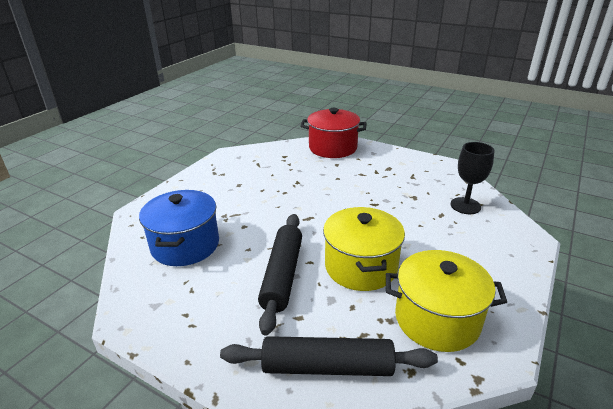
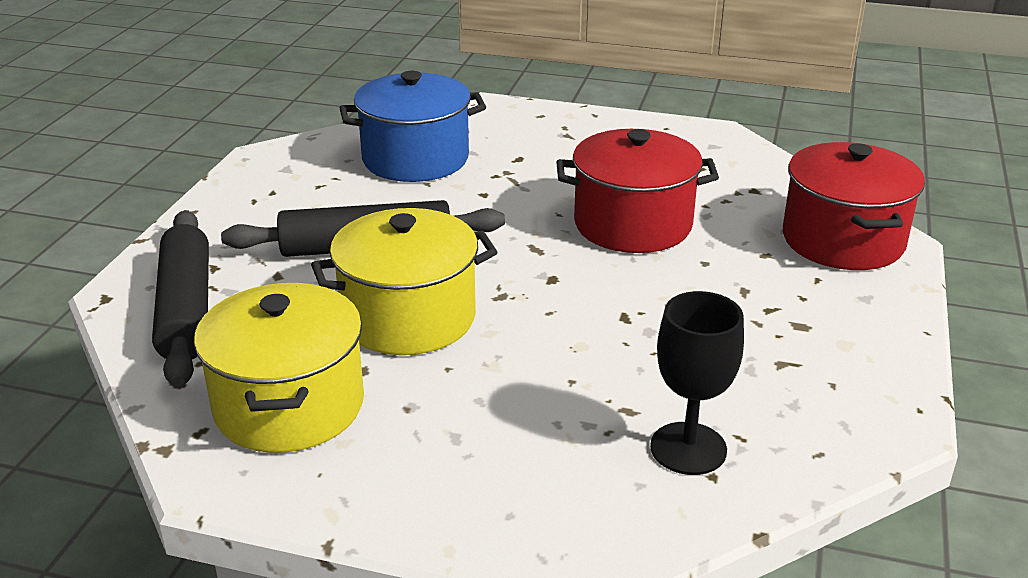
camera: 75 degrees right, 0 degrees up
none -> red pot [556,129,719,253]

